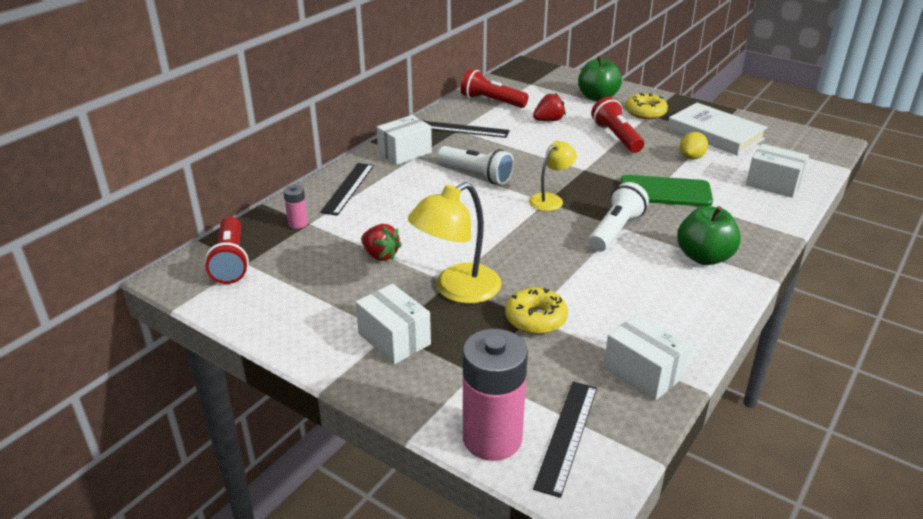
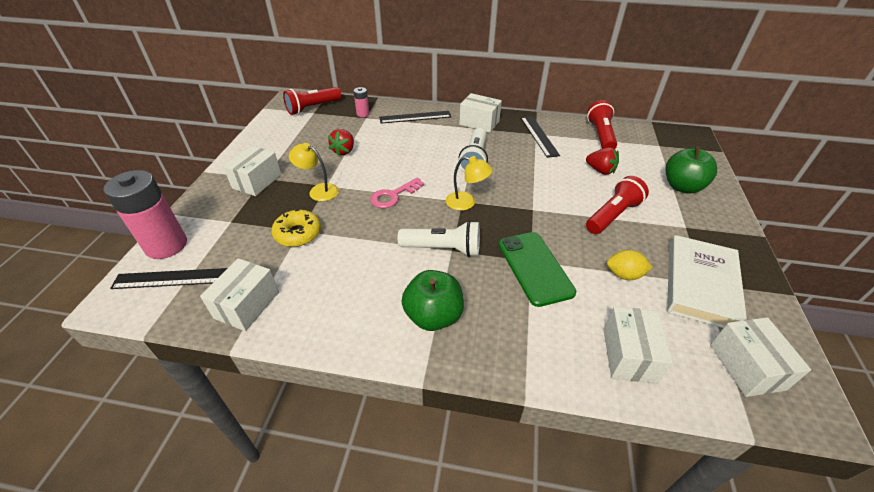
camera: 65 degrees right, 10 degrees up
yellow lamp [408,182,502,304] -> yellow lamp [289,143,339,201], size x0.61
yellow donut [625,93,668,119] -> none
none -> pink key [370,178,424,208]
none -> white box [710,317,811,397]

